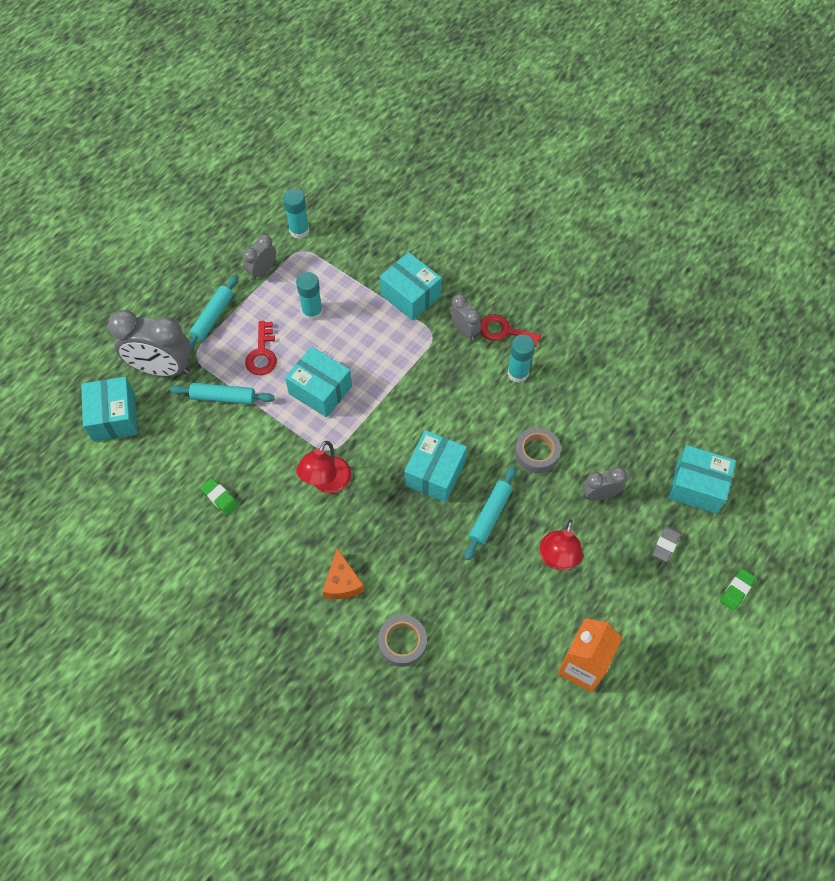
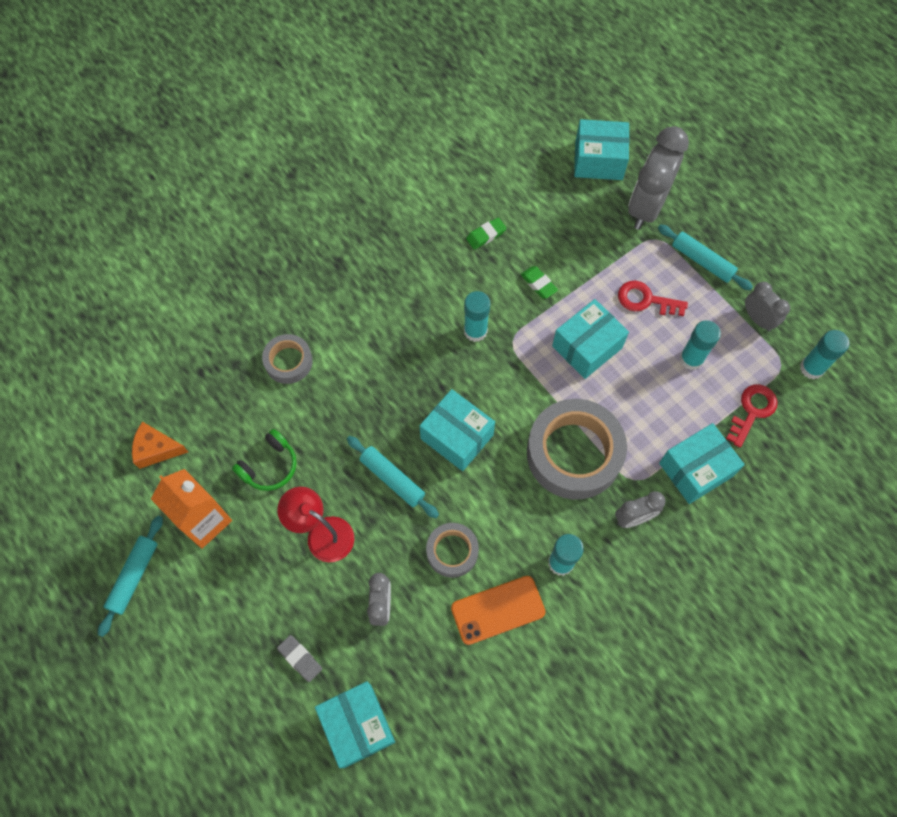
camera: 105 degrees right, 5 degrees up
turquoise rolling pin [170,383,274,405] -> turquoise rolling pin moved to [98,516,163,637]
red lamp [296,441,351,493] -> turquoise glue stick [464,291,490,342]
orange cheese [323,548,365,599] -> orange cheese moved to [132,422,188,469]
red key [480,314,541,347] -> red key moved to [726,385,778,448]
turquoise box [668,445,736,514] -> turquoise box turned 60 degrees counterclockwise [315,681,395,768]
green eraser [720,569,756,611] -> green eraser moved to [521,266,558,299]
none -> green headphones [232,429,296,491]
none -> orange phone [451,576,546,645]
none -> grey tape [527,399,627,499]

